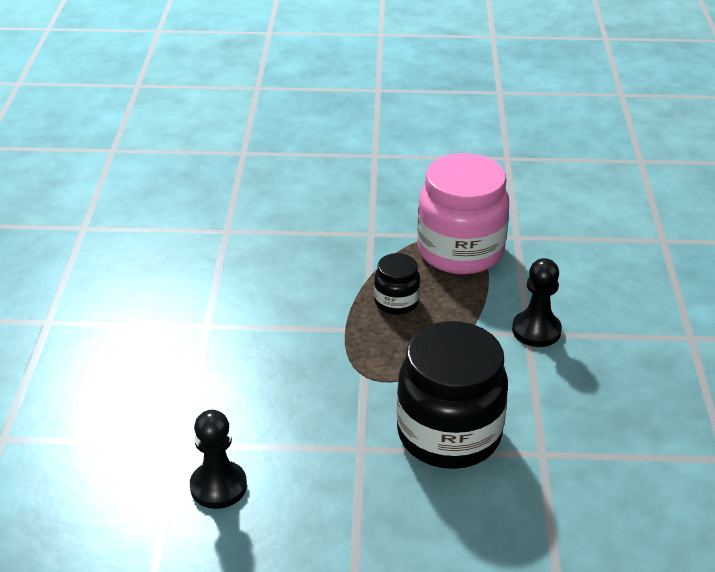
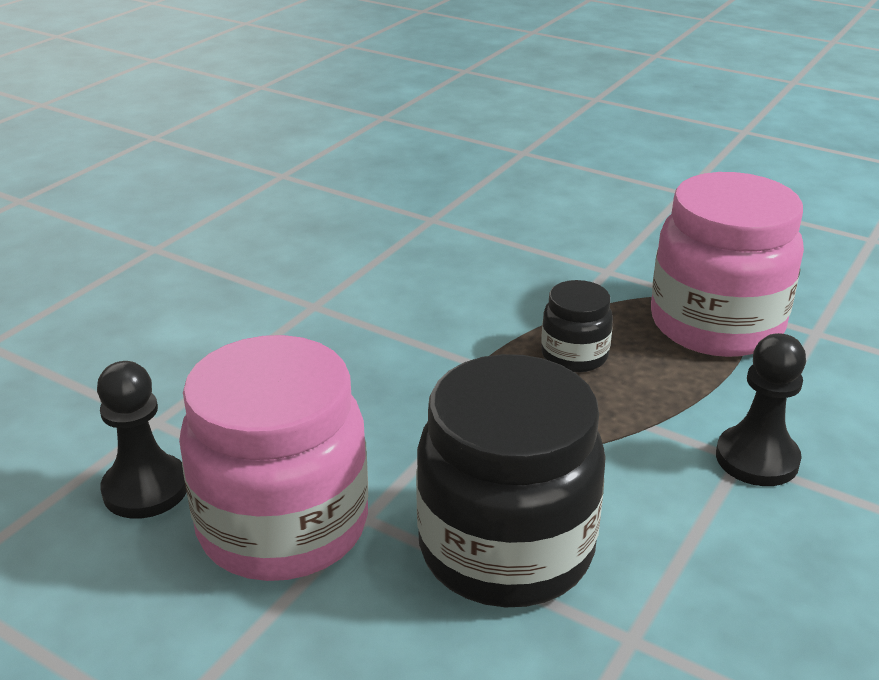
camera: 30 degrees right, 5 degrees down
none -> pink jar [179,335,368,581]

